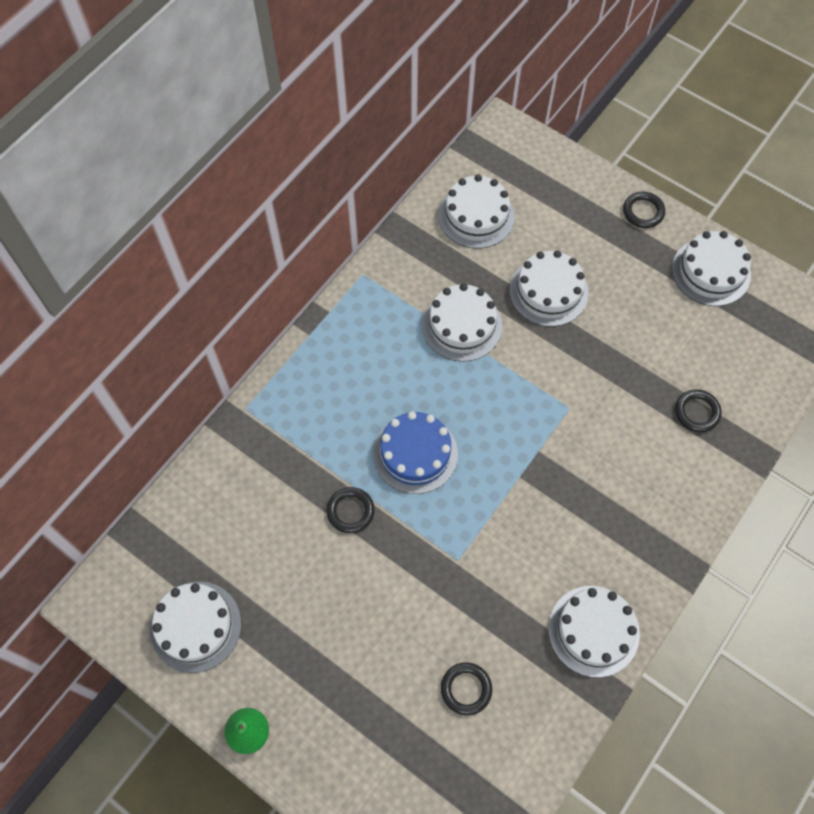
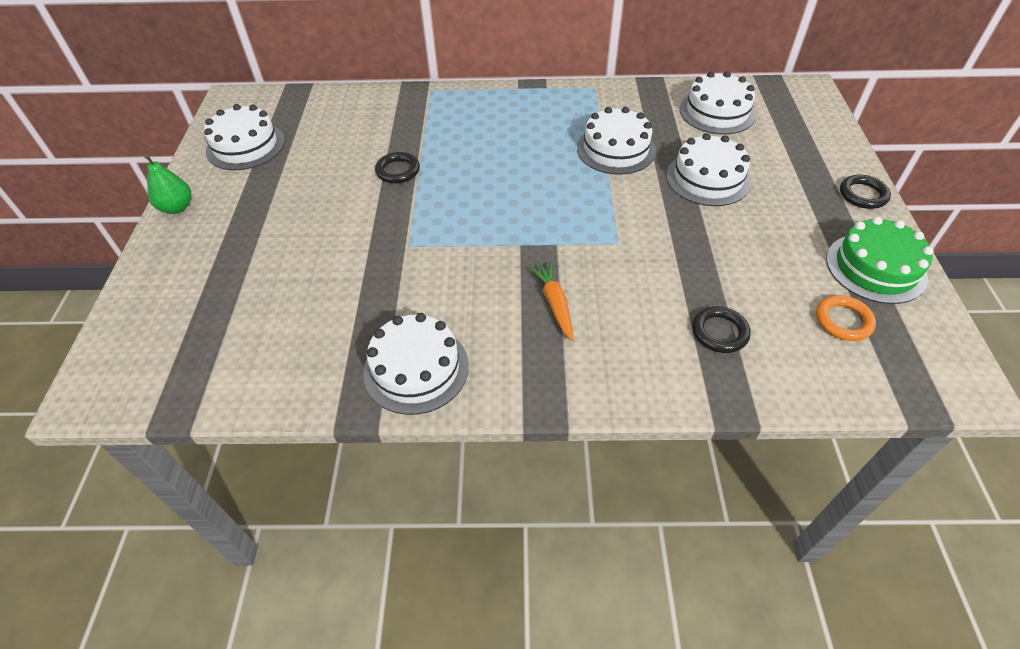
camera: 55 degrees right, 15 degrees down
blue cake [373,411,458,494] -> none
black ring [441,662,492,716] -> none
white cake [672,231,751,306] -> green cake [826,217,934,304]
none -> orange carrot [529,262,574,341]
none -> orange ring [816,295,876,341]

